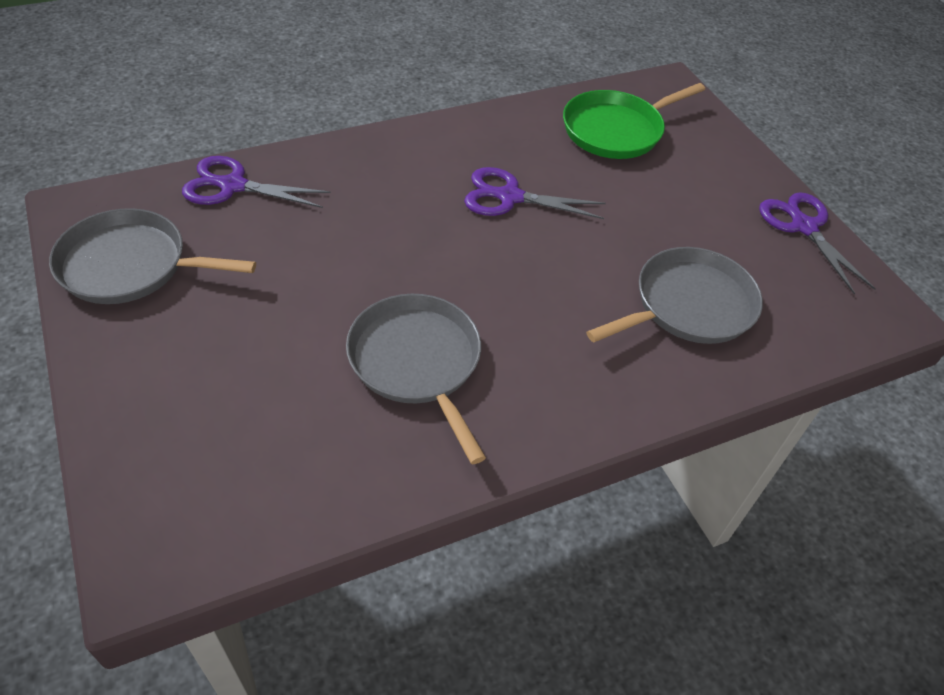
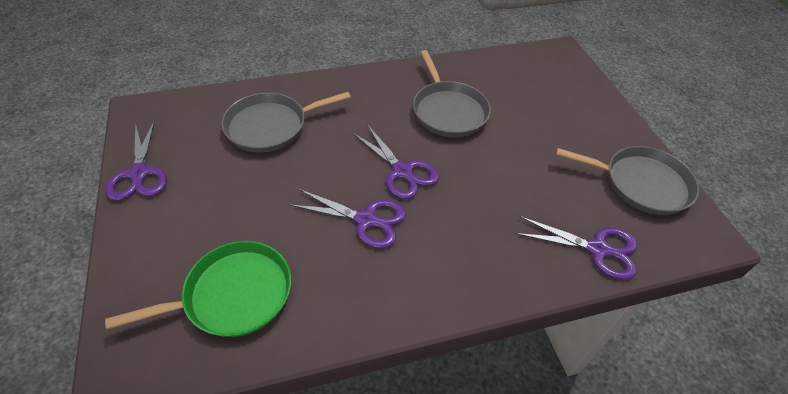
camera: 170 degrees left, 0 degrees up
none -> purple scissors [353,124,439,199]

